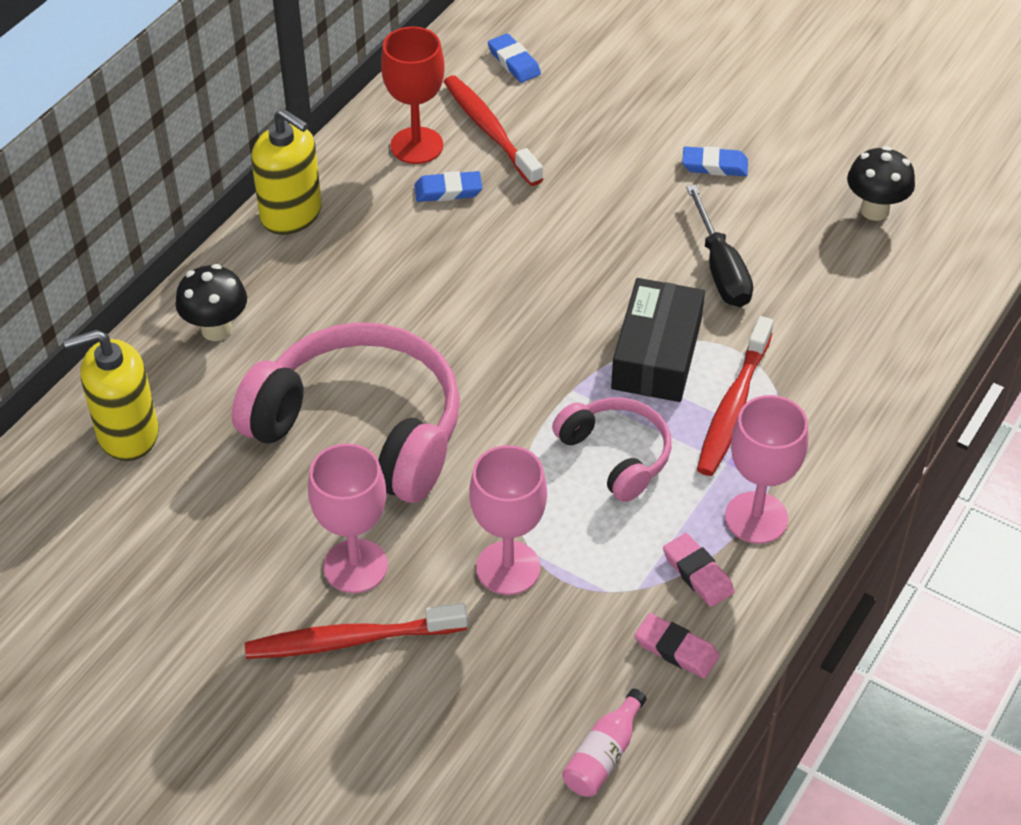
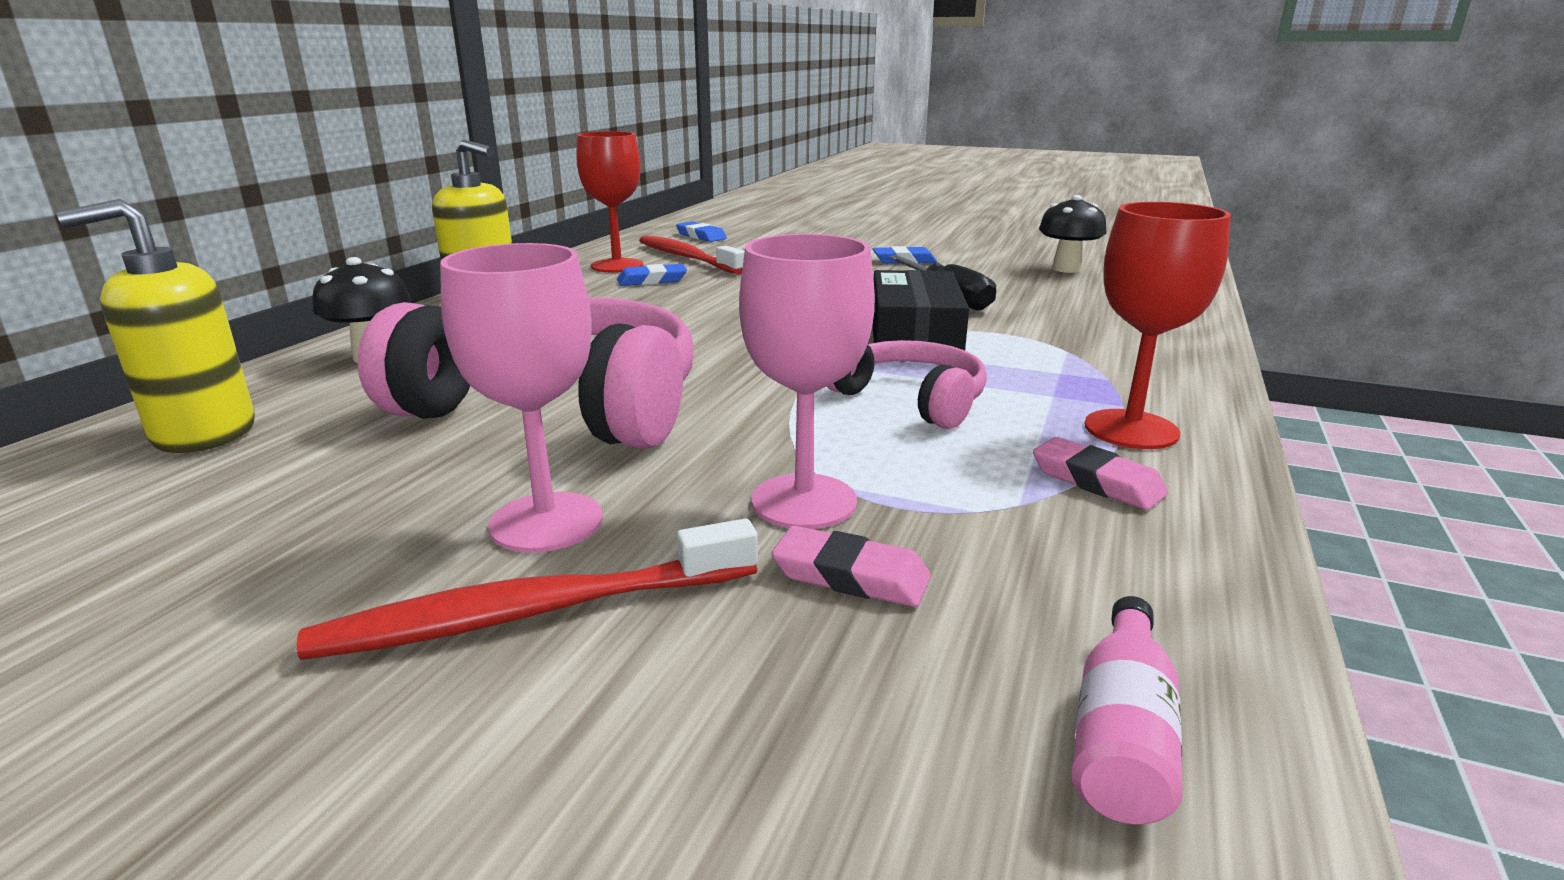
camera: 10 degrees left, 25 degrees down
pink eraser [634,613,720,679] -> pink eraser moved to [771,526,931,607]
red toothbrush [697,316,774,476] -> none
pink goblet [725,395,808,544] -> red goblet [1085,202,1231,449]

